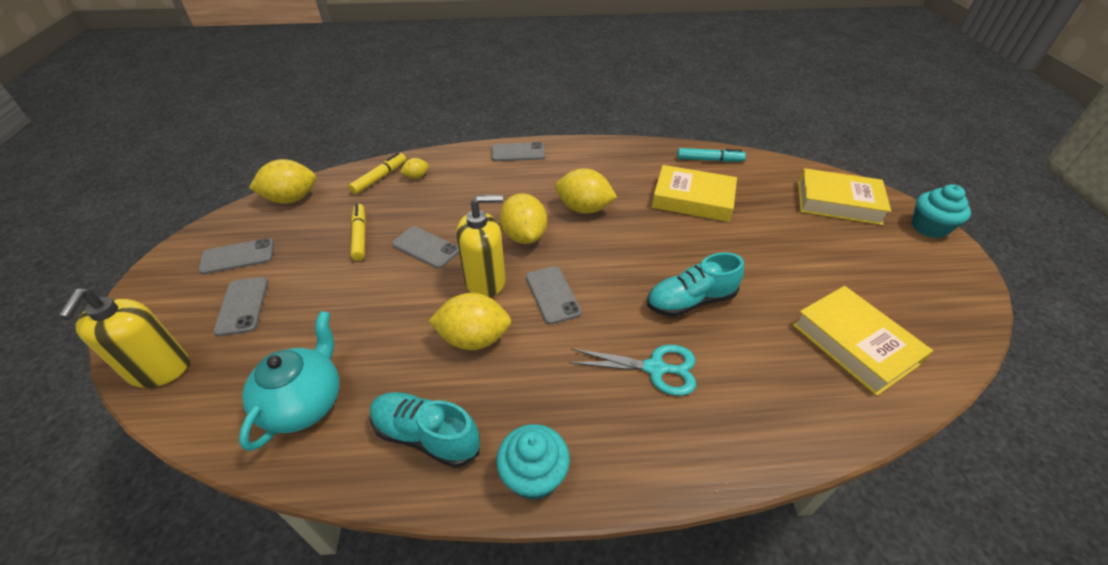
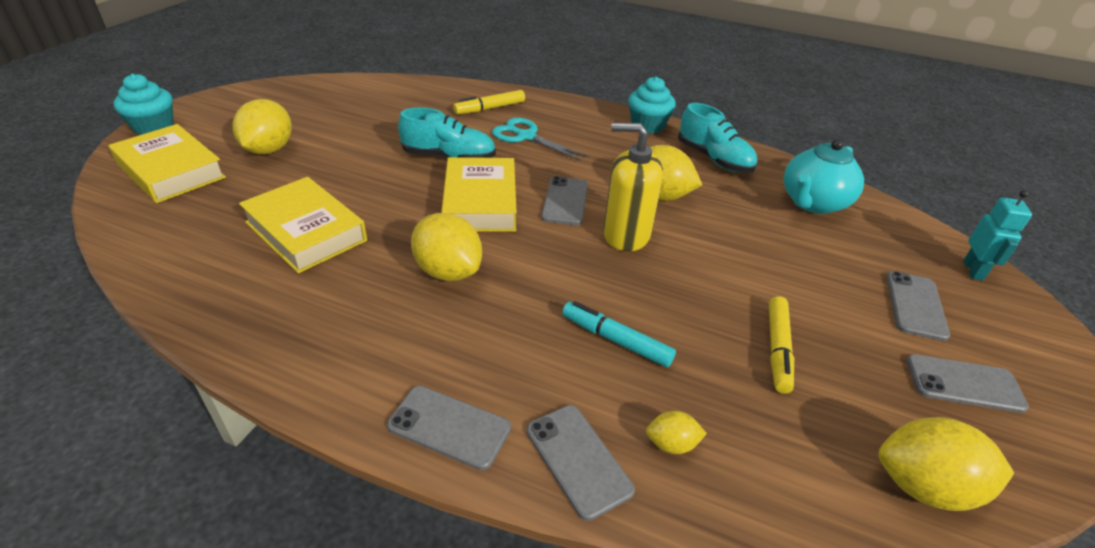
camera: 155 degrees left, 5 degrees down
yellow soap dispenser [58,289,189,388] -> turquoise robot [963,190,1032,281]
yellow marker [349,152,406,194] -> yellow marker moved to [453,90,525,114]
grey phone [392,226,459,269] -> grey phone moved to [526,405,635,521]
yellow lemon [500,193,547,244] -> yellow lemon moved to [232,99,292,154]
turquoise marker [677,148,746,162] -> turquoise marker moved to [562,301,676,367]
yellow book [793,286,933,396] -> yellow book moved to [441,157,517,232]

